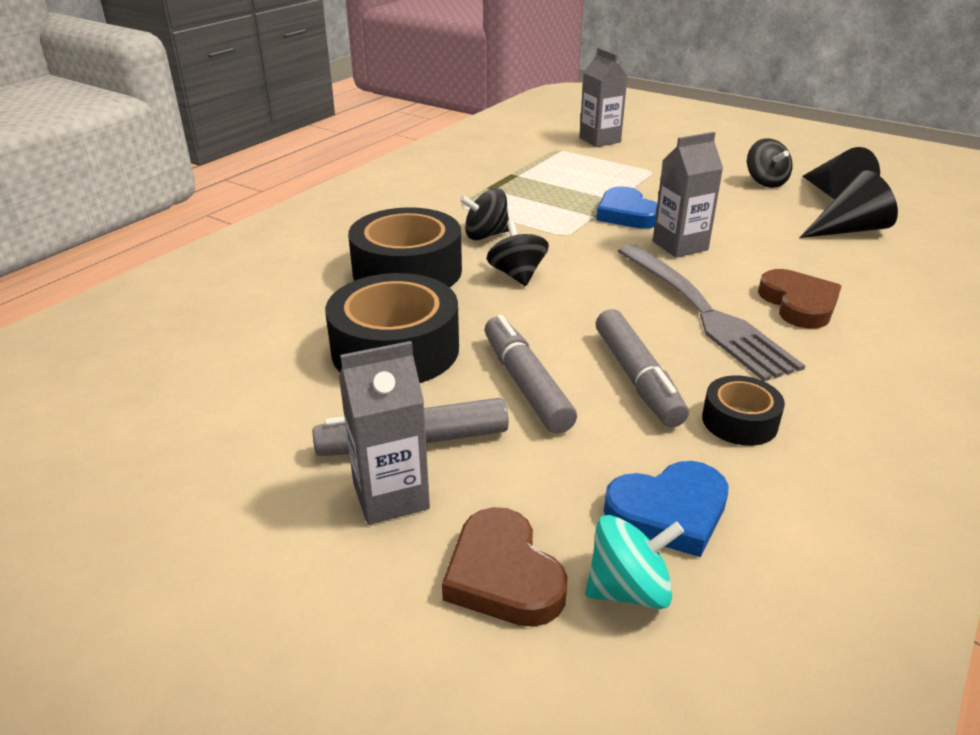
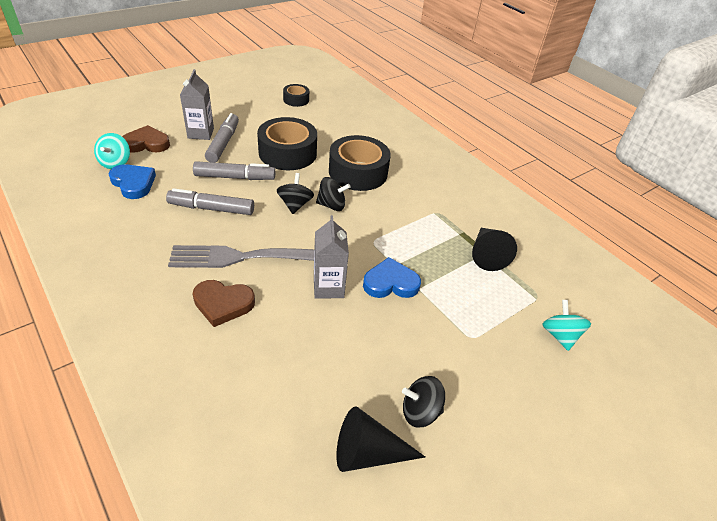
camera: 105 degrees right, 10 degrees up
black spinning top [460,188,509,240] -> black spinning top moved to [277,173,314,214]
grey carton [579,48,628,147] -> turquoise spinning top [542,300,591,351]
blue heart [604,461,729,557] -> blue heart turned 135 degrees clockwise [109,164,156,199]
black tape [702,375,785,446] -> black tape moved to [283,84,309,107]
black cone [799,170,898,238] -> black cone moved to [472,228,517,271]

